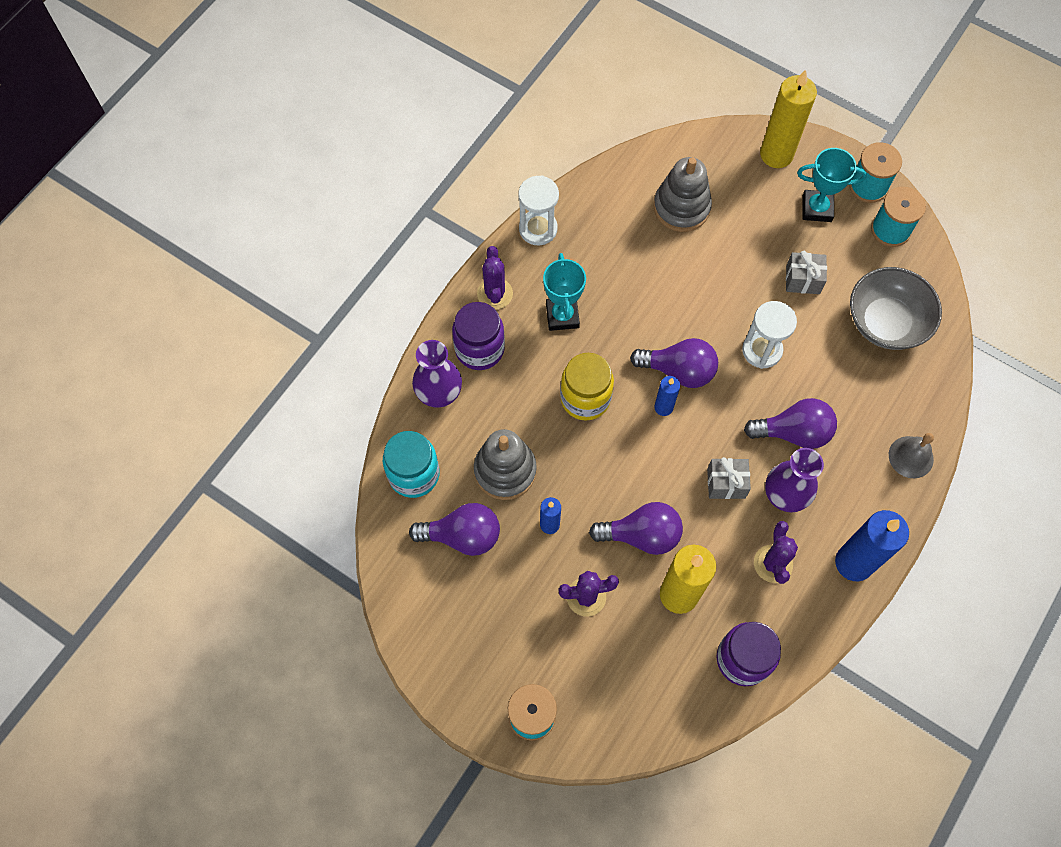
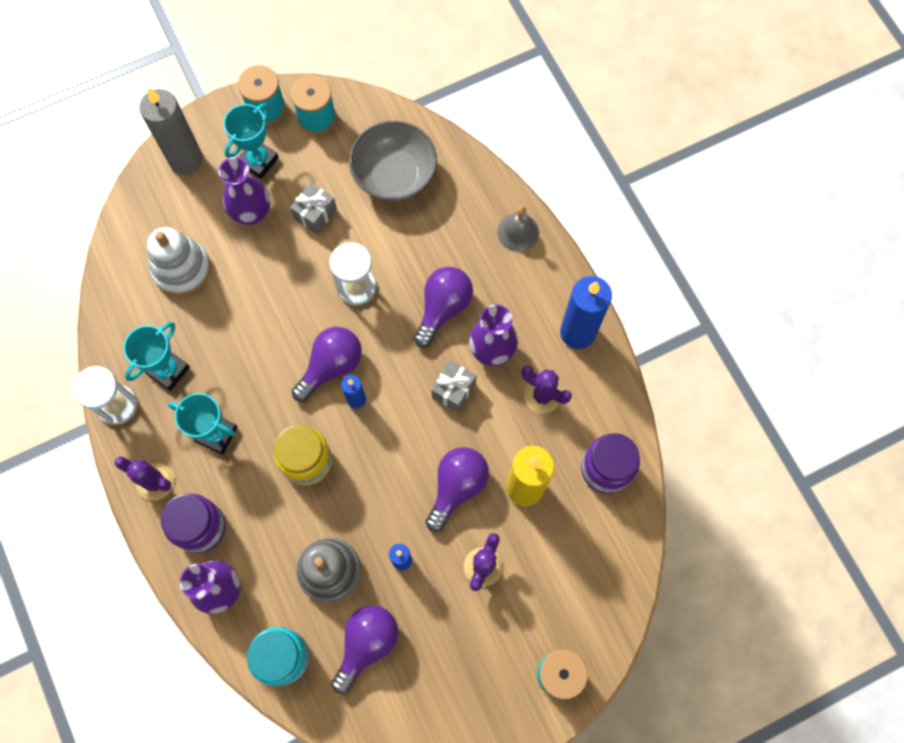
camera: 60 degrees left, 5 degrees up
grey stacking toy [654,157,712,232] -> white stacking toy [147,227,211,296]
yellow candle [760,70,817,168] -> grey candle [139,88,203,175]
none -> turquoise trophy [123,322,190,391]
none -> purple vase [218,157,270,225]

